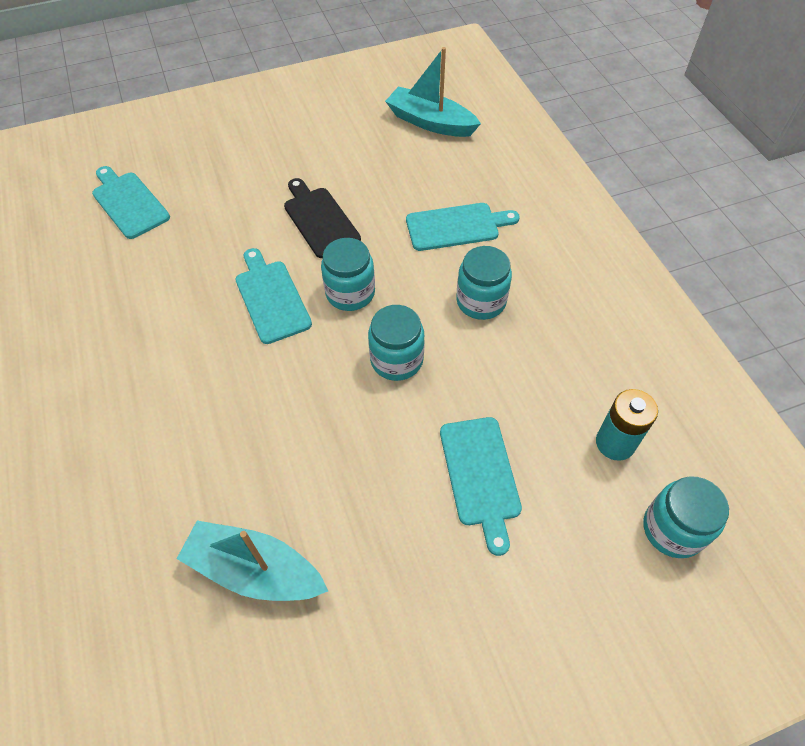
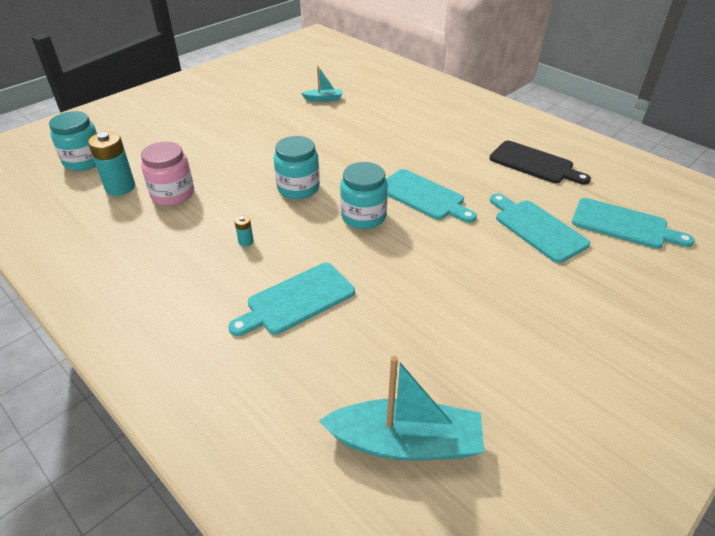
camera: 155 degrees right, 15 degrees down
turquoise boat [177,520,328,601] -> turquoise boat [301,66,343,102], size x0.50
black cutting board [284,178,361,258] -> black cutting board moved to [489,141,591,185]
turquoise cutting board [440,417,522,556] -> turquoise cutting board moved to [490,194,590,263]
turquoise jar [456,246,512,320] -> turquoise battery [235,215,254,247]
none -> pink jar [141,141,194,206]

